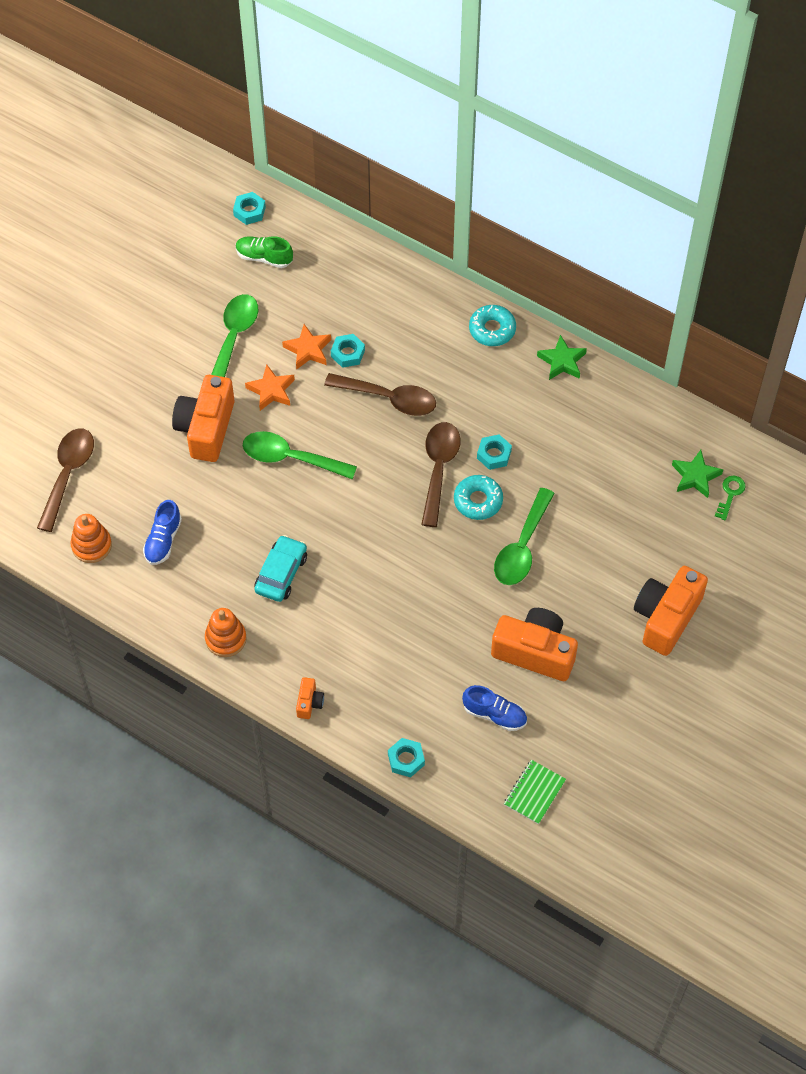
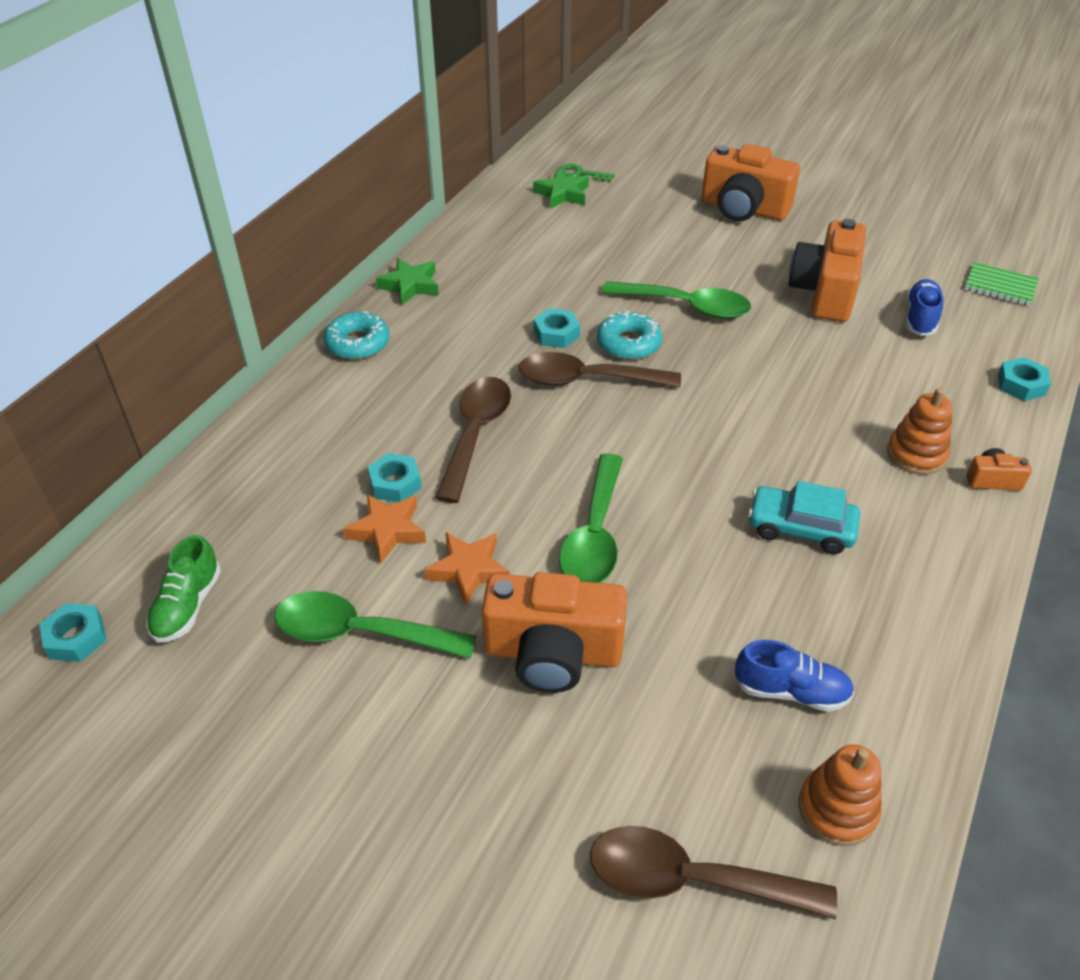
camera: 95 degrees left, 15 degrees down
orange stacking toy [205,608,247,657] -> orange stacking toy moved to [887,388,953,475]

